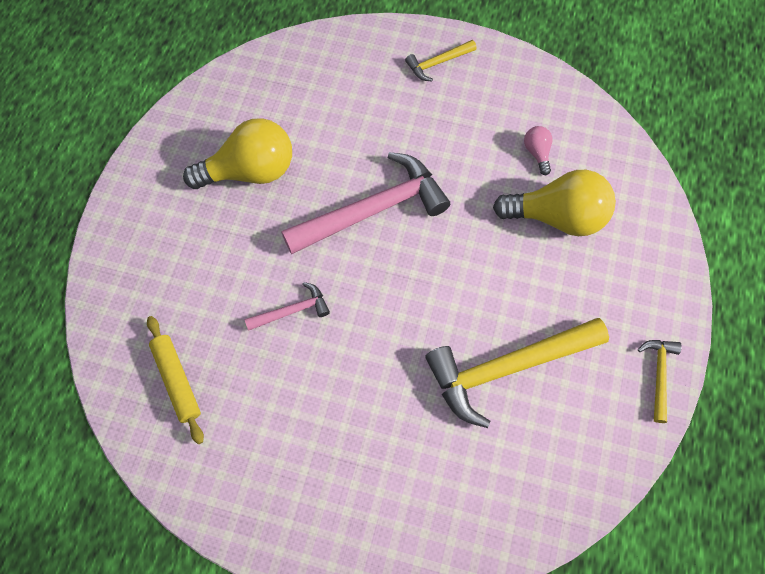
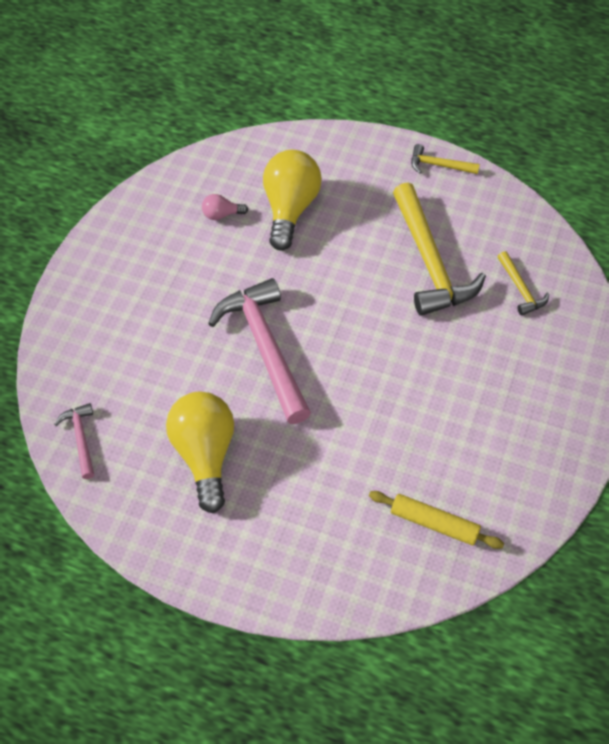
camera: 85 degrees left, 10 degrees down
yellow rolling pin [147,316,204,444] -> yellow rolling pin turned 45 degrees clockwise [369,491,504,549]
pink hammer [244,282,330,331] -> pink hammer moved to [54,403,94,479]
yellow hammer [405,40,477,82] -> yellow hammer moved to [498,251,549,316]

